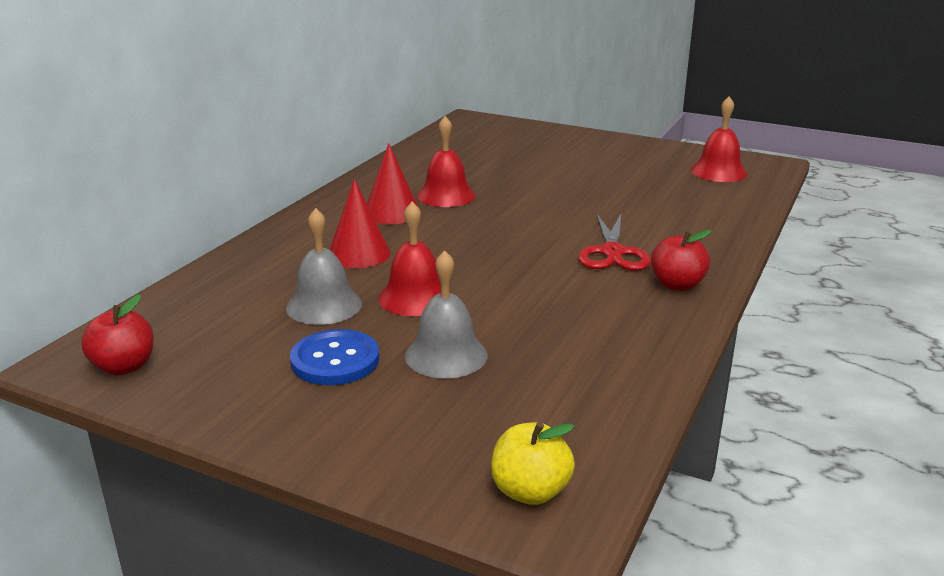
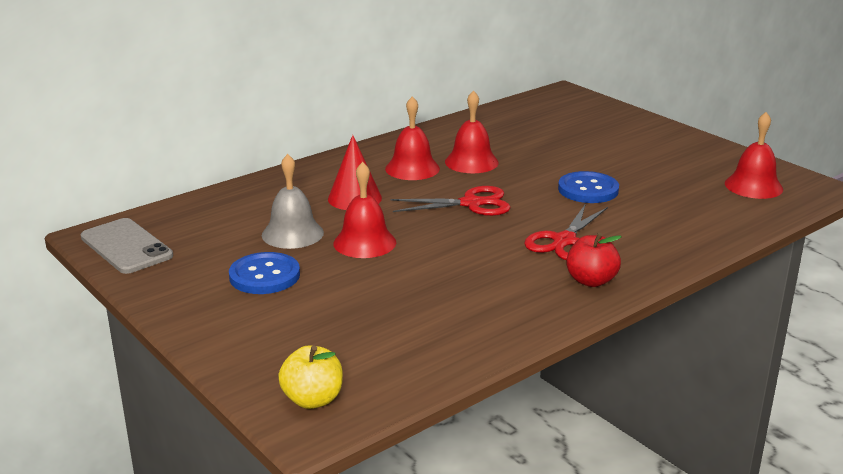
camera: 25 degrees right, 0 degrees up
red apple [81,294,154,376] -> grey phone [81,218,173,274]
red cone [367,143,419,224] -> red bell [385,96,440,180]
grey bell [405,250,487,378] -> none
none -> red scissors [390,186,511,216]
none -> blue button [558,171,619,203]

